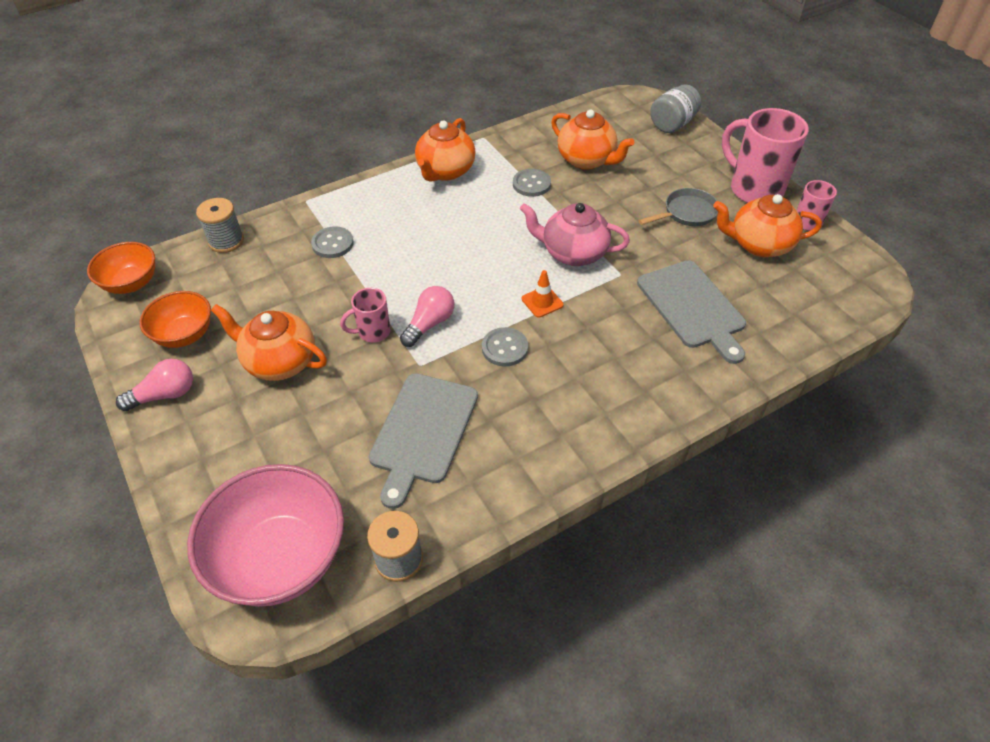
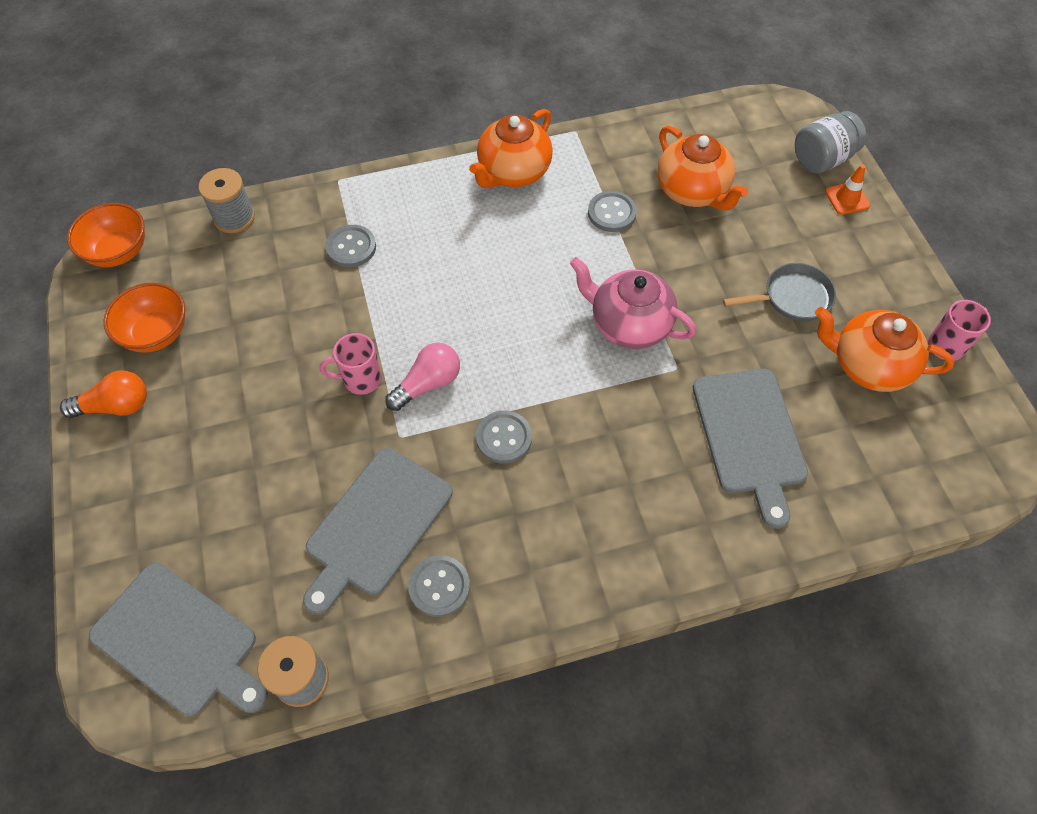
camera: 15 degrees right, 10 degrees up
pink light bulb [116,359,193,411] -> orange light bulb [60,370,147,418]
pink bowl [187,464,344,607] -> grey cutting board [89,563,268,717]
orange teapot [211,304,327,381] -> none
orange traffic cone [522,270,564,318] -> orange traffic cone moved to [825,164,870,215]
pink mug [722,108,809,203] -> none
none -> grey button [408,555,470,617]

